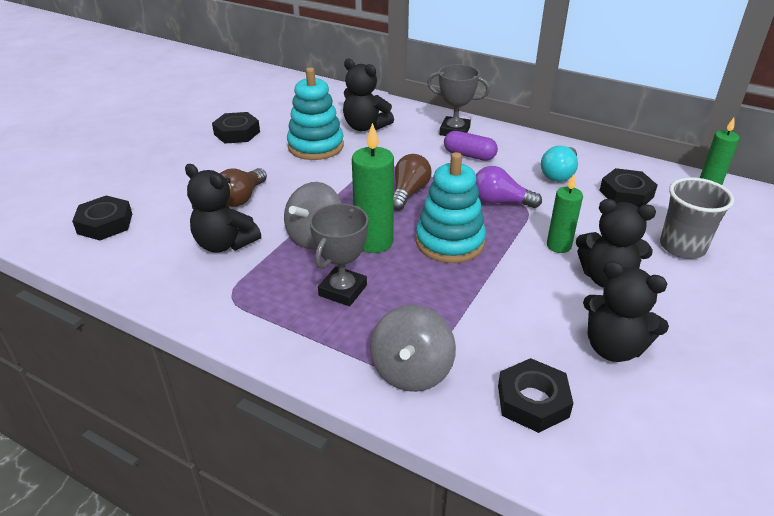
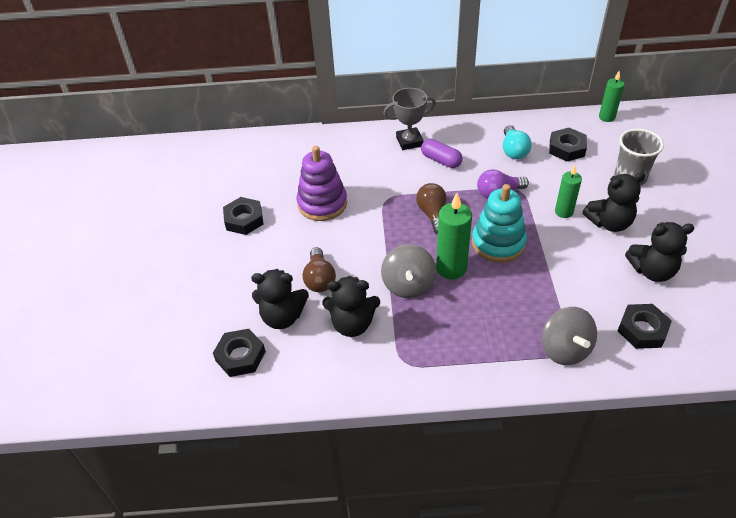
camera: 30 degrees left, 10 degrees up
turquoise stacking toy [287,67,344,160] -> purple stacking toy [297,146,347,221]
grey trophy [310,204,368,306] -> none
black teddy bear [343,59,394,131] -> black teddy bear moved to [251,269,309,329]
purple capsule [444,131,498,161] -> purple capsule turned 45 degrees clockwise [421,139,463,168]

